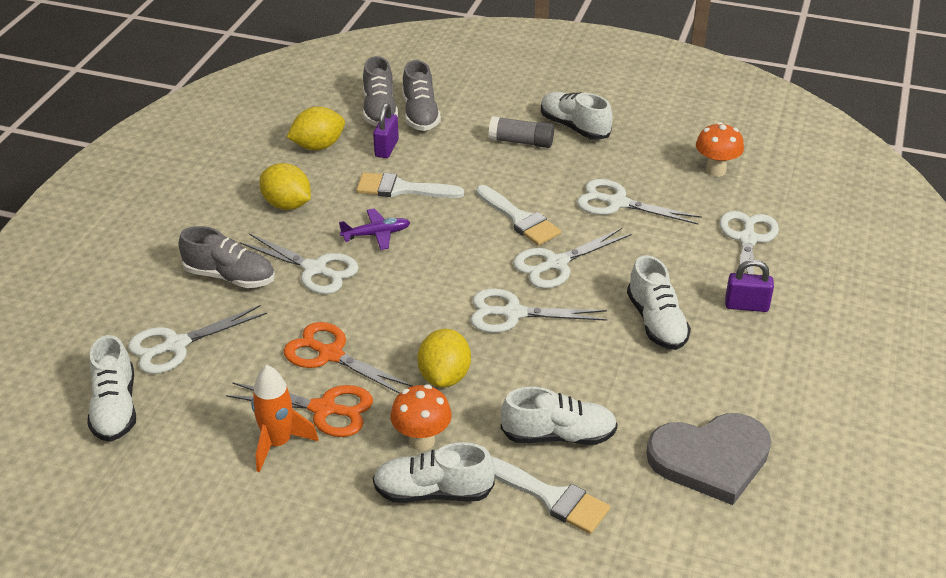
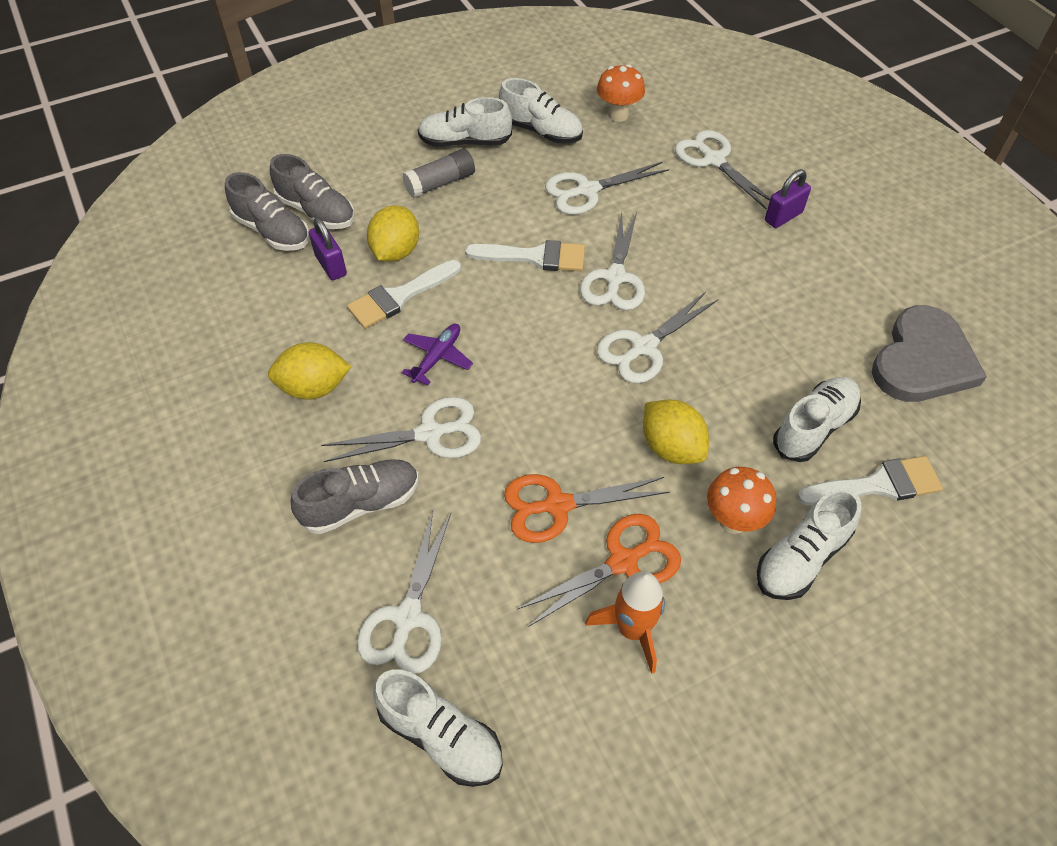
camera: 45 degrees left, 15 degrees up
yellow lemon [287,106,345,150] -> yellow lemon moved to [367,205,419,262]
white shoe [627,255,691,350] -> white shoe moved to [499,78,583,143]

